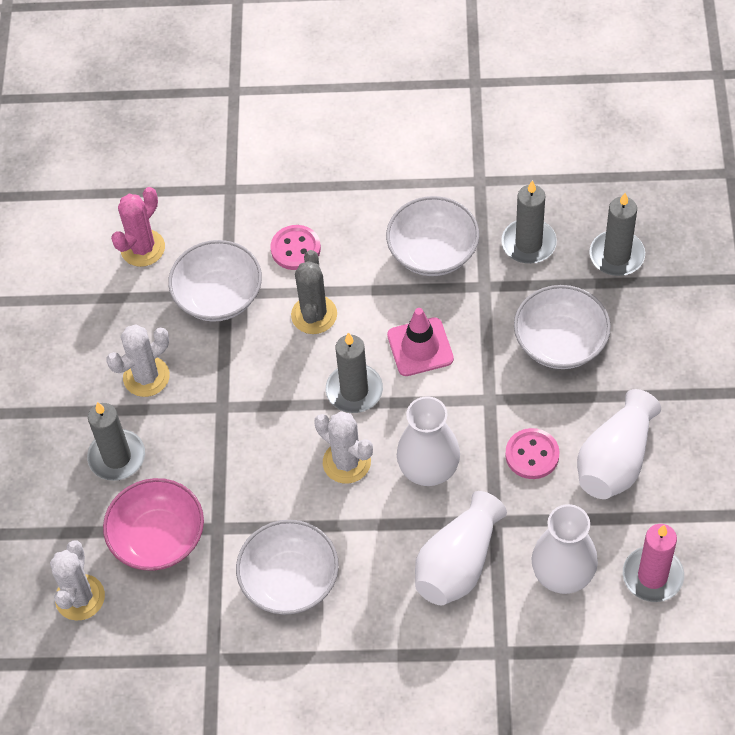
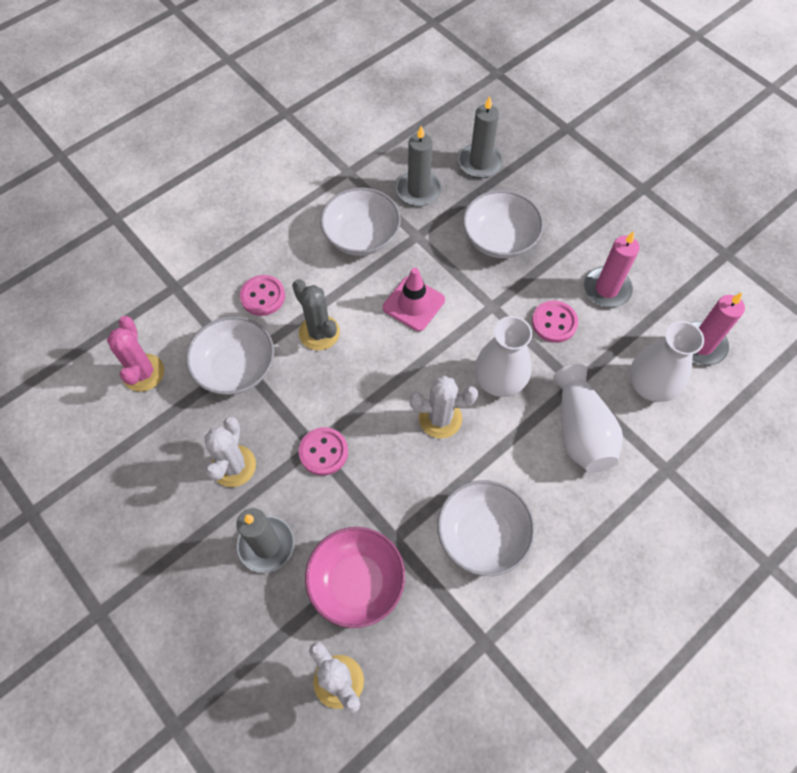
camera: 45 degrees left, 5 degrees up
grey candle [326,333,383,413] -> none
white vase [577,389,661,499] -> pink candle [584,231,640,307]
none -> pink button [299,427,348,476]

